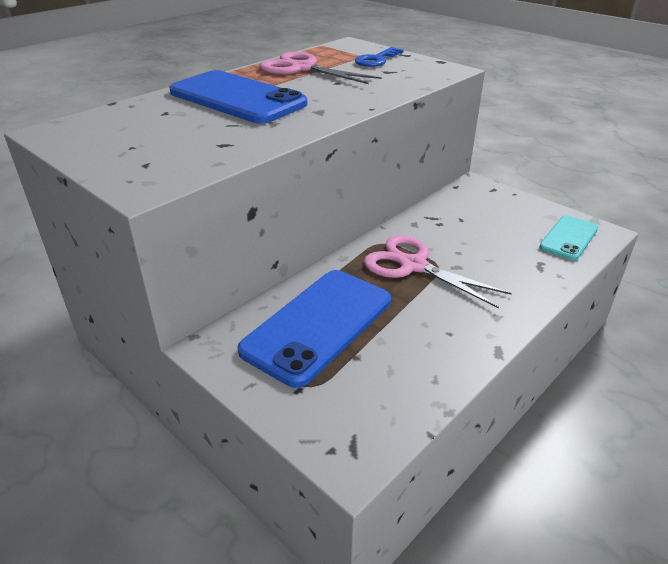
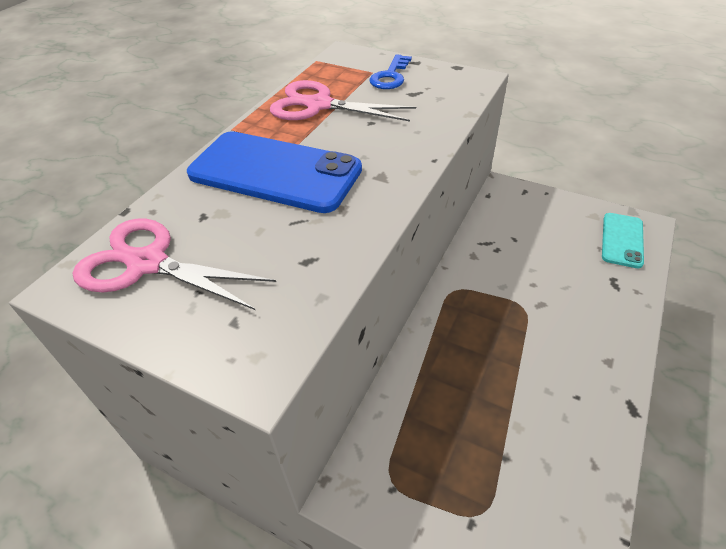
camera: 15 degrees left, 10 degrees up
blue phone [237,270,391,388] -> none
pink scissors [364,235,512,308] -> pink scissors moved to [73,219,276,310]

